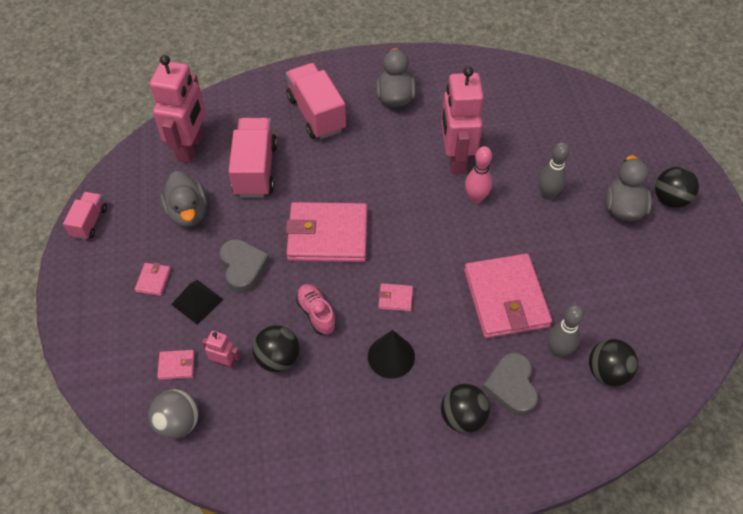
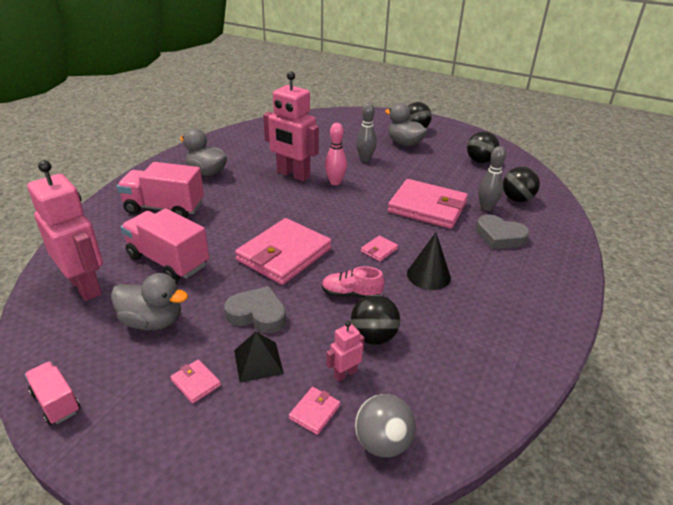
camera: 55 degrees left, 20 degrees down
black ball [441,384,490,433] -> black ball moved to [467,131,499,163]

